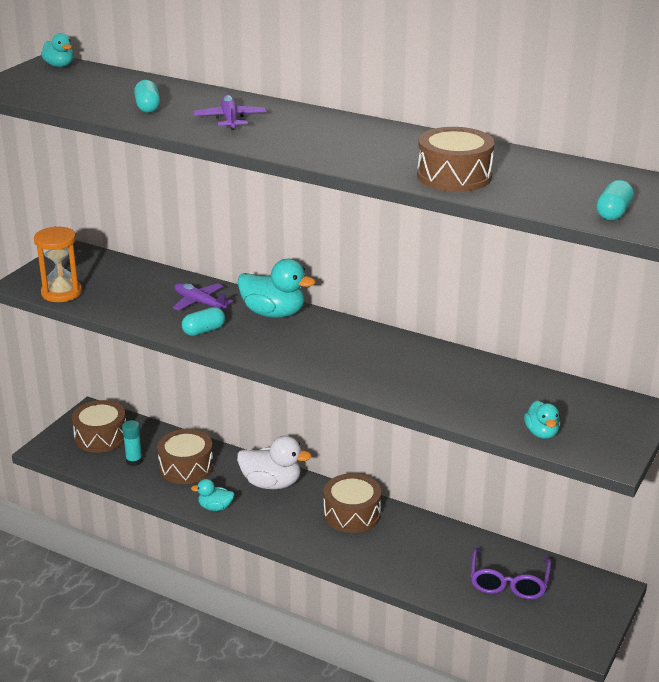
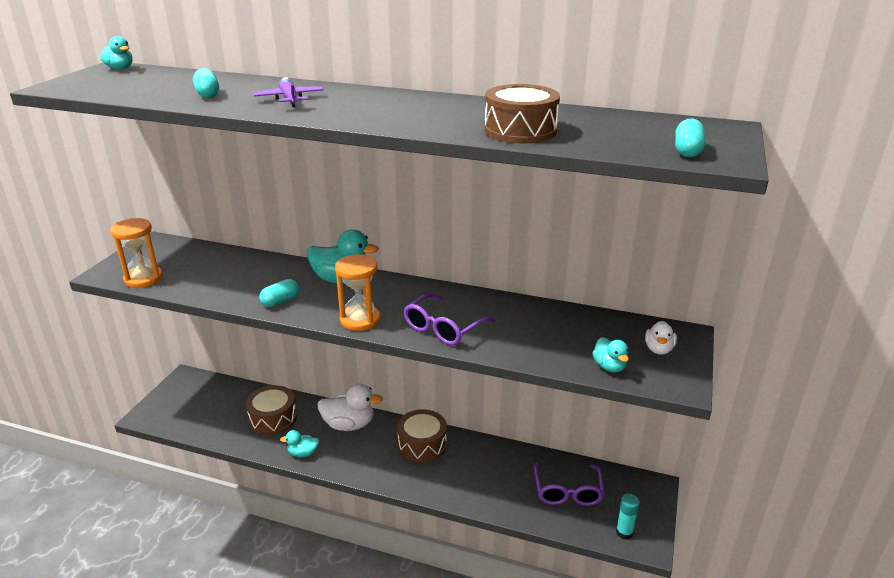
camera: 10 degrees left, 0 degrees up
brown drum [72,400,126,453] -> none
turquoise glue stick [122,420,142,466] -> turquoise glue stick moved to [616,494,640,540]
purple plane [173,283,233,311] -> none
none -> orange hourglass [335,254,380,331]
none -> purple glasses [404,293,495,345]
none -> white duck [645,321,677,355]

